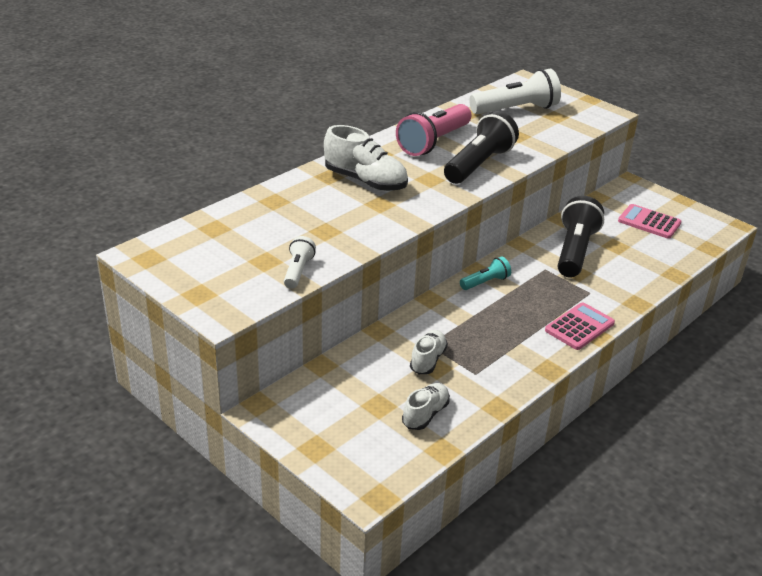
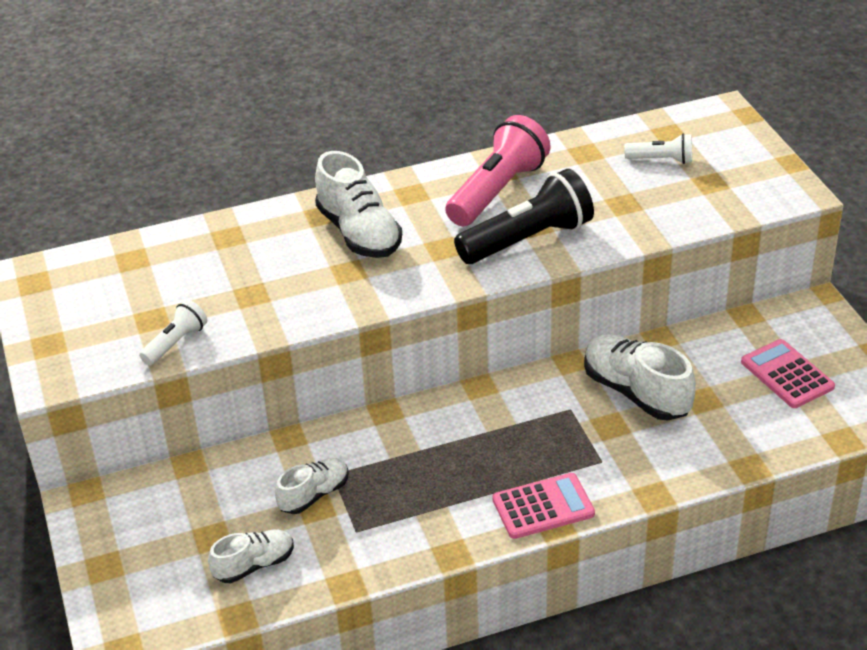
camera: 30 degrees right, 5 degrees up
pink flashlight [396,104,471,156] -> pink flashlight turned 150 degrees clockwise [445,115,551,226]
turquoise flashlight [460,256,511,290] -> none
white flashlight [469,69,561,114] -> white flashlight [624,133,692,164], size x0.51
black flashlight [558,196,604,278] -> white shoe [584,334,696,420]

